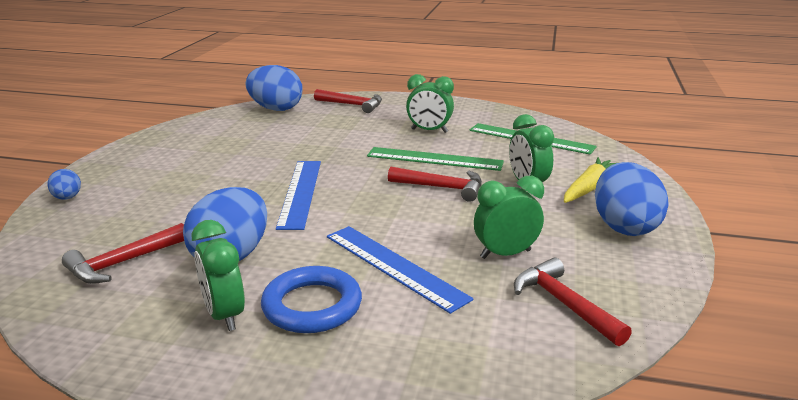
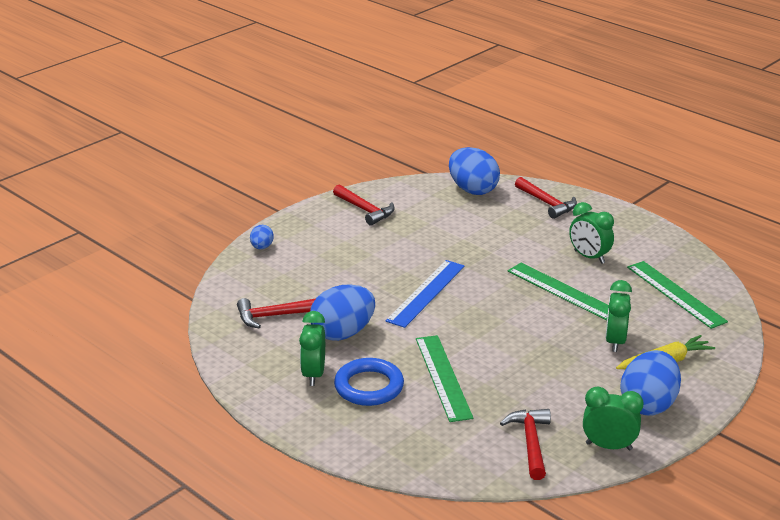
camera: 30 degrees right, 5 degrees up
blue ruler [327,226,474,314] -> green ruler [416,335,473,422]
red hammer [388,167,482,202] -> red hammer moved to [333,185,395,226]
green clock [474,176,544,259] -> green clock moved to [583,386,644,450]

